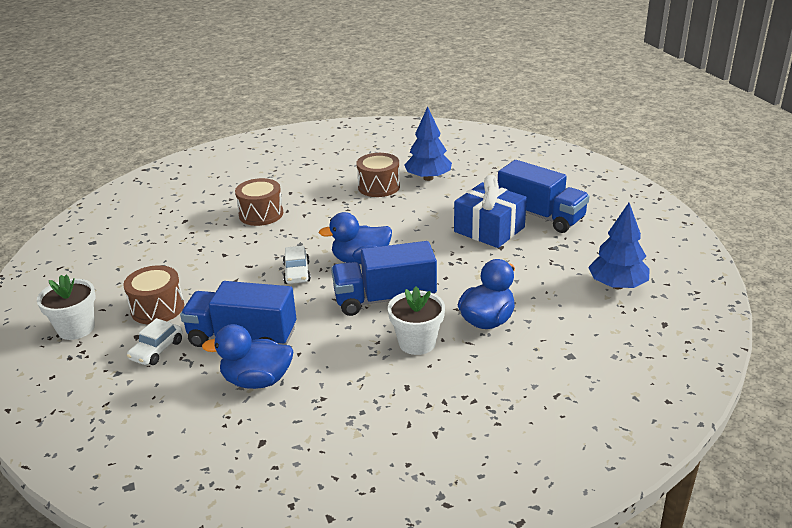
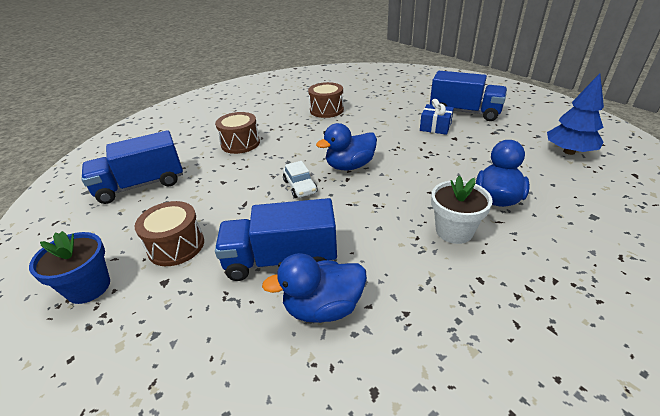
camera: 15 degrees left, 5 degrees up
white flower pot [37,274,96,340] -> blue flower pot [29,231,110,304]
white car [127,318,183,365] -> none
blue truck [331,241,437,316] -> blue truck moved to [82,130,183,204]
blue tree [404,106,452,181] -> none
blue gift [454,174,527,248] -> blue gift [420,99,454,135], size x0.62

